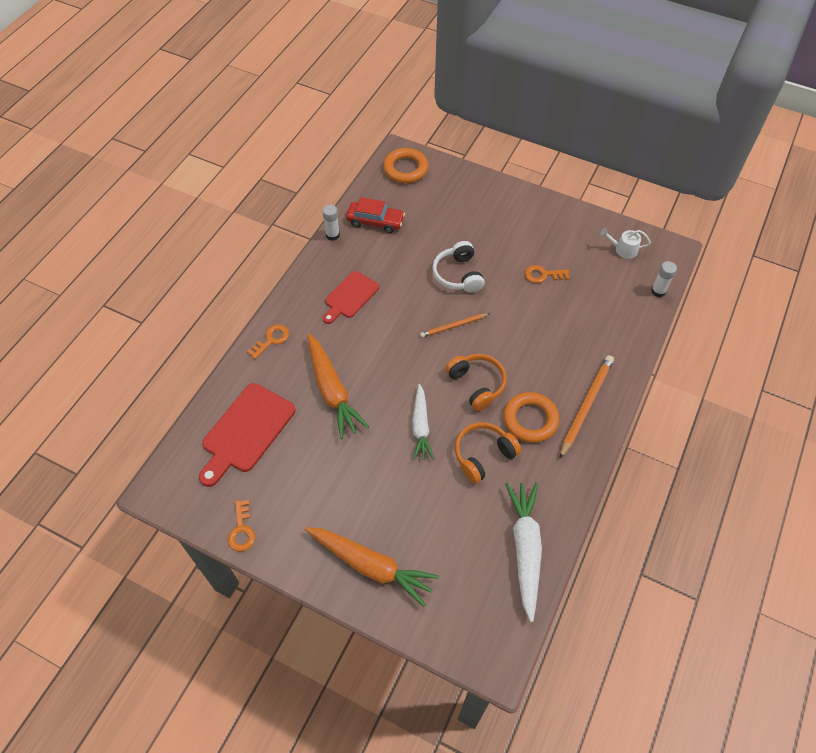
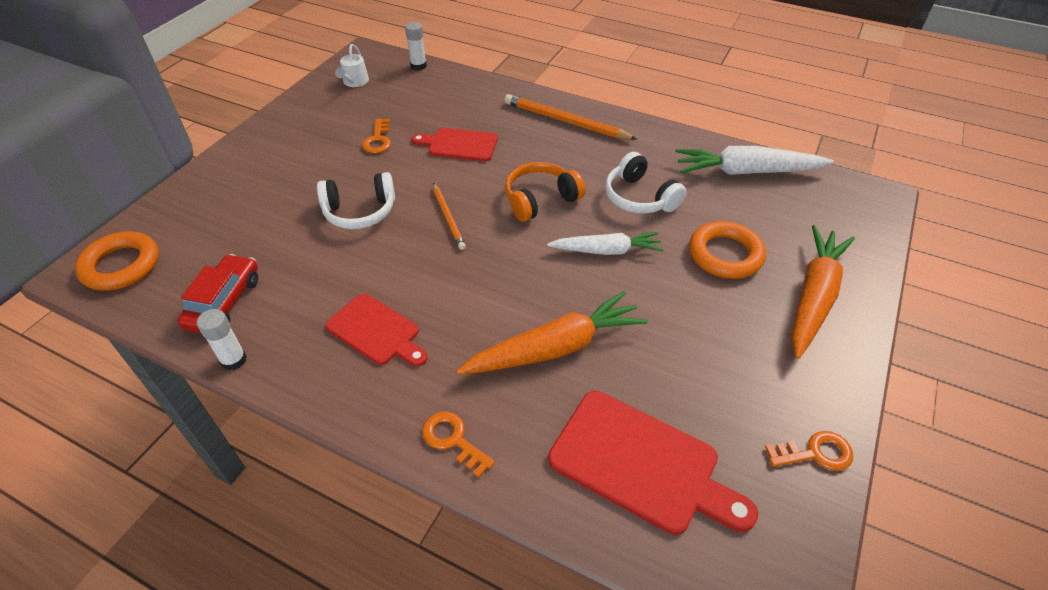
camera: 90 degrees left, 10 degrees down
orange headphones [455,422,521,484] -> white headphones [605,152,687,213]
orange ring [503,392,559,443] -> orange ring moved to [689,221,766,279]
none -> red cutting board [411,128,498,161]

